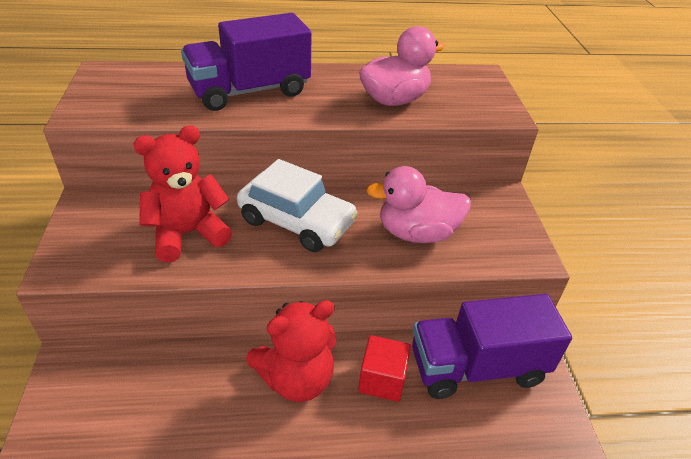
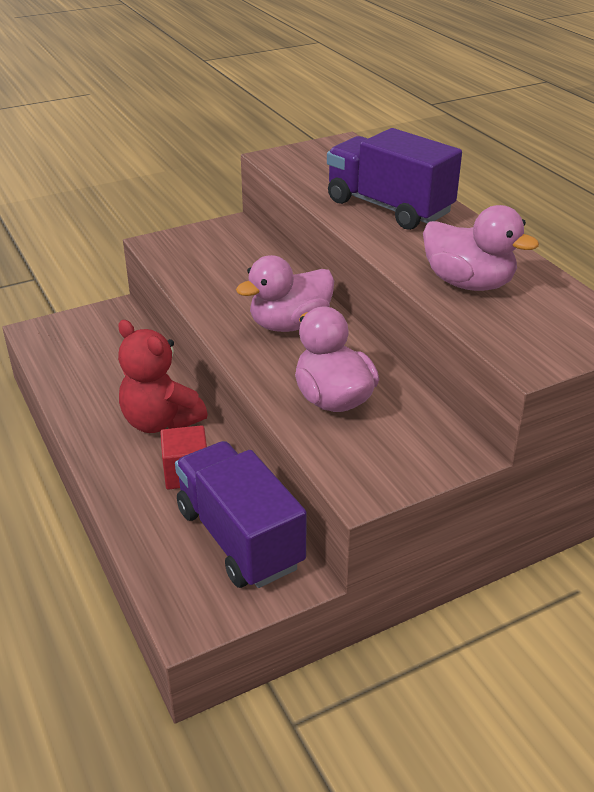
camera: 70 degrees right, 5 degrees down
red teddy bear [134,126,232,262] -> none
white car [237,159,358,252] -> pink duck [236,255,334,332]

